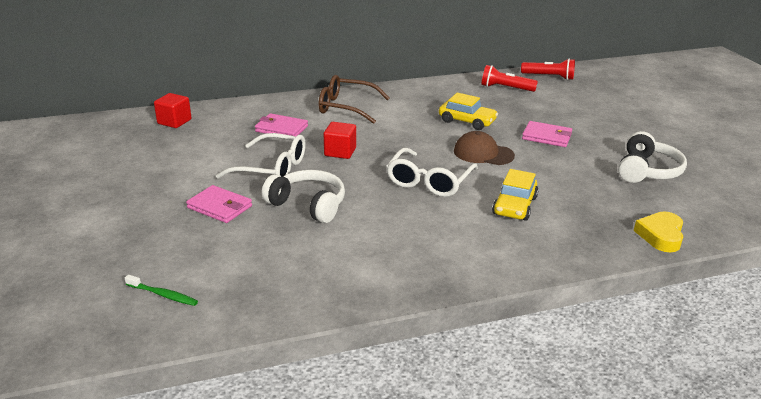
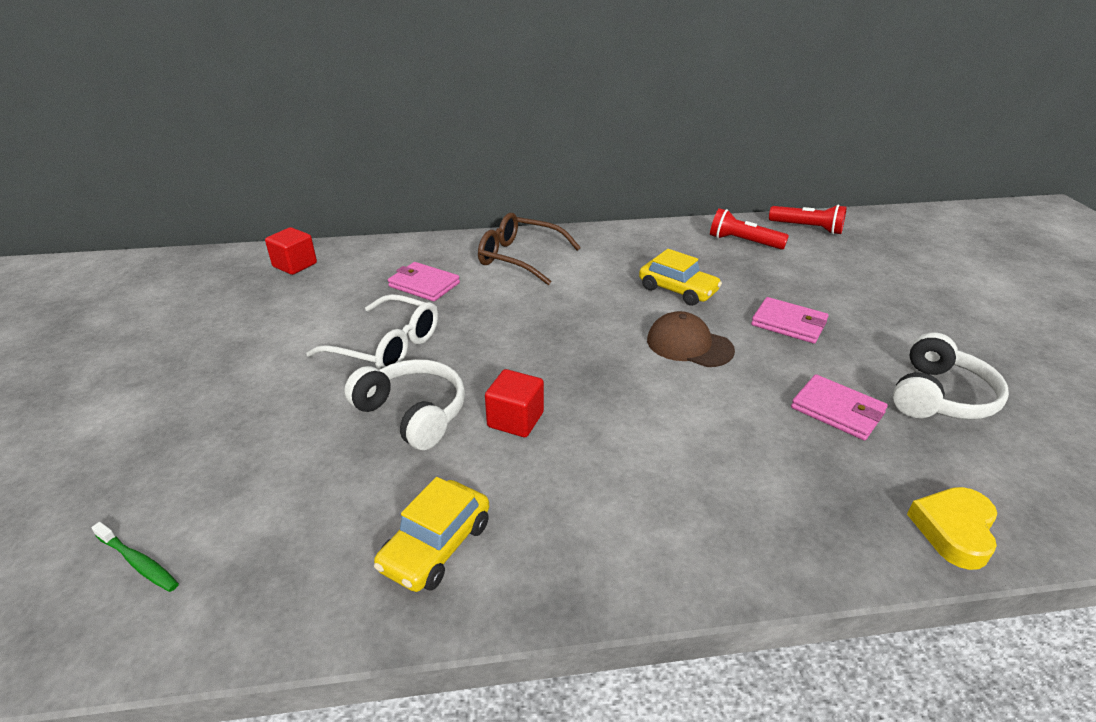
camera: 10 degrees right, 5 degrees up
pink wallet [186,185,252,223] -> pink wallet moved to [791,374,888,440]
red cube [324,122,356,159] -> red cube moved to [485,369,544,437]
white glasses [387,148,478,197] -> none
yellow car [492,169,539,221] -> yellow car moved to [374,477,489,592]

